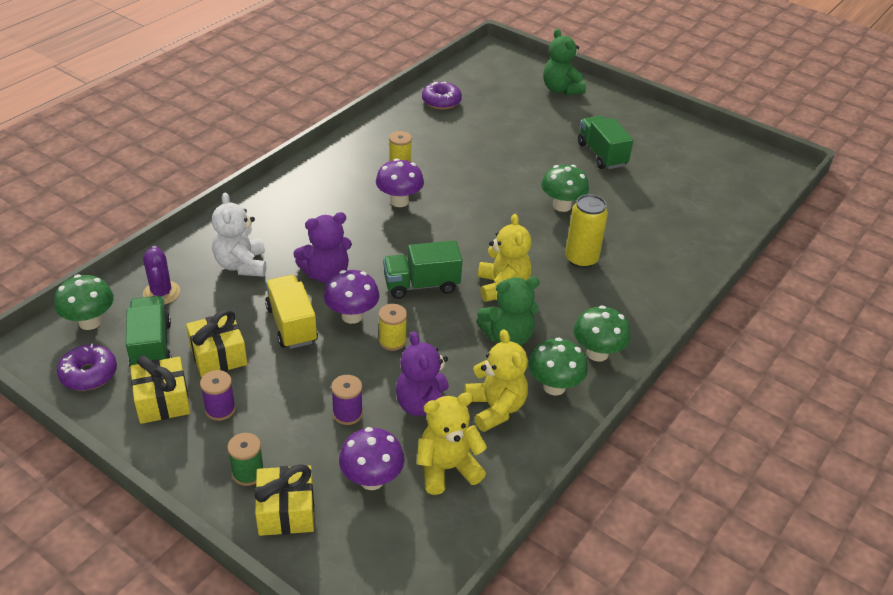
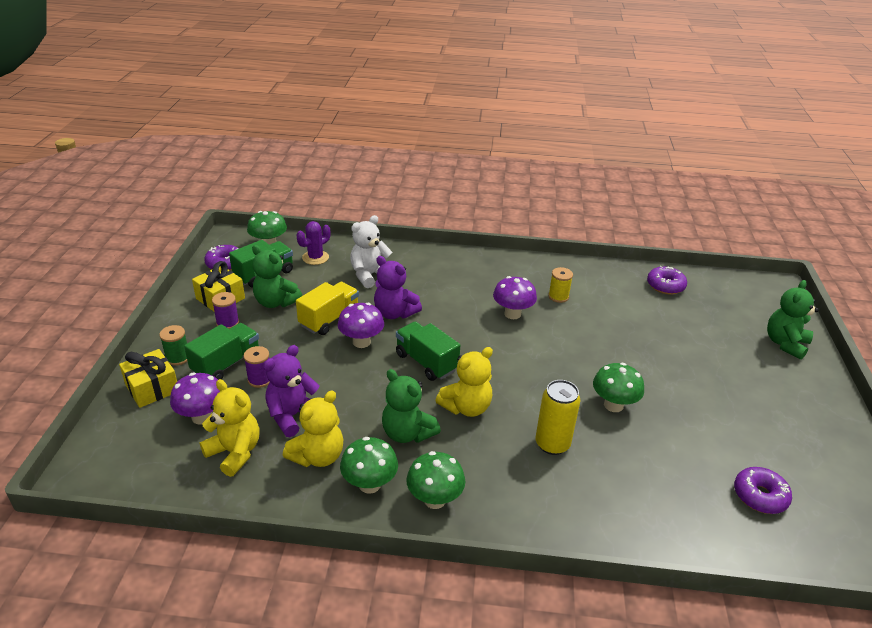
camera: 60 degrees right, 5 degrees down
yellow gift [186,310,247,377] -> green teddy bear [252,245,302,308]
yellow spool [379,304,407,351] -> none
green truck [578,116,633,169] -> green truck moved to [184,323,259,380]
none -> purple donut [734,467,792,514]

